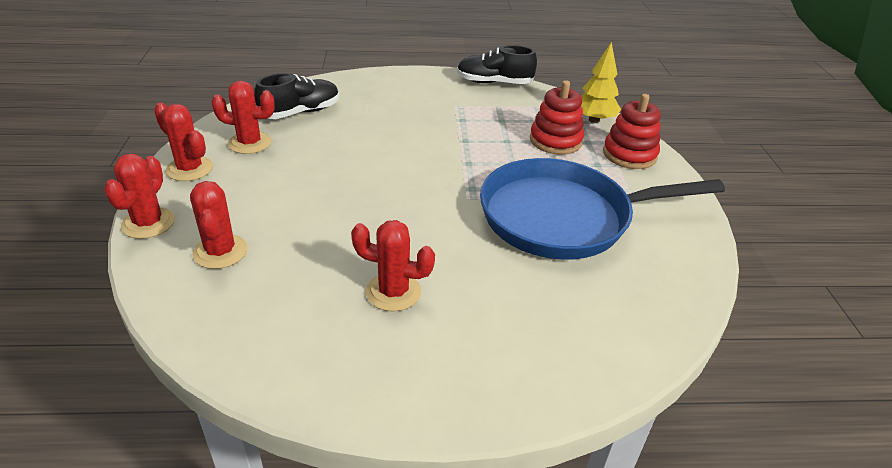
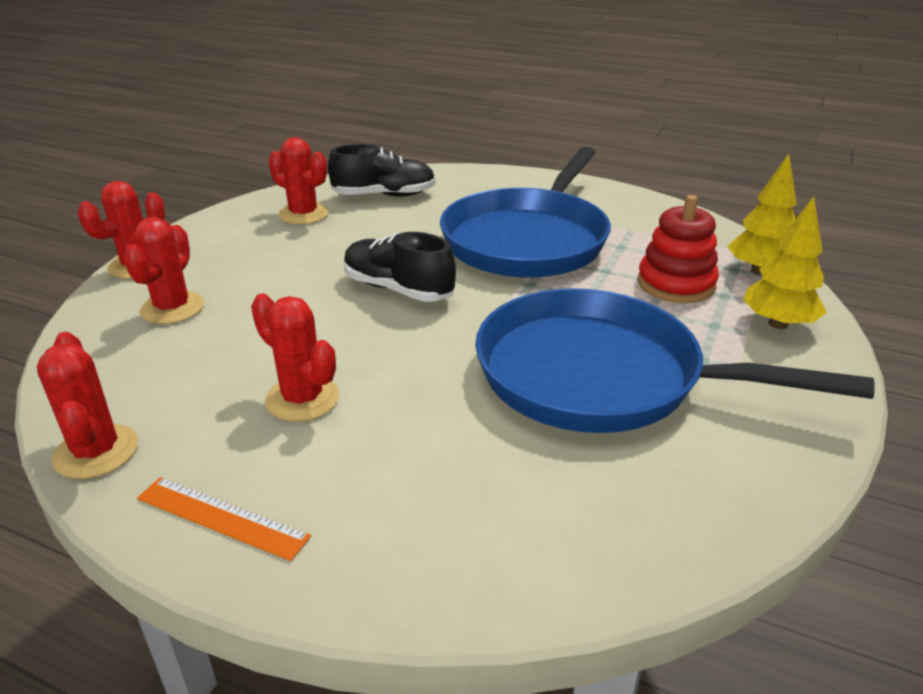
camera: 30 degrees right, 5 degrees down
red cactus [154,102,213,181] -> red cactus moved to [37,332,138,479]
black shoe [457,45,537,84] -> black shoe moved to [344,232,456,302]
red stacking toy [603,94,661,169] -> yellow tree [743,196,827,329]
none -> orange ruler [137,477,311,561]
none -> blue pan [440,146,611,278]

